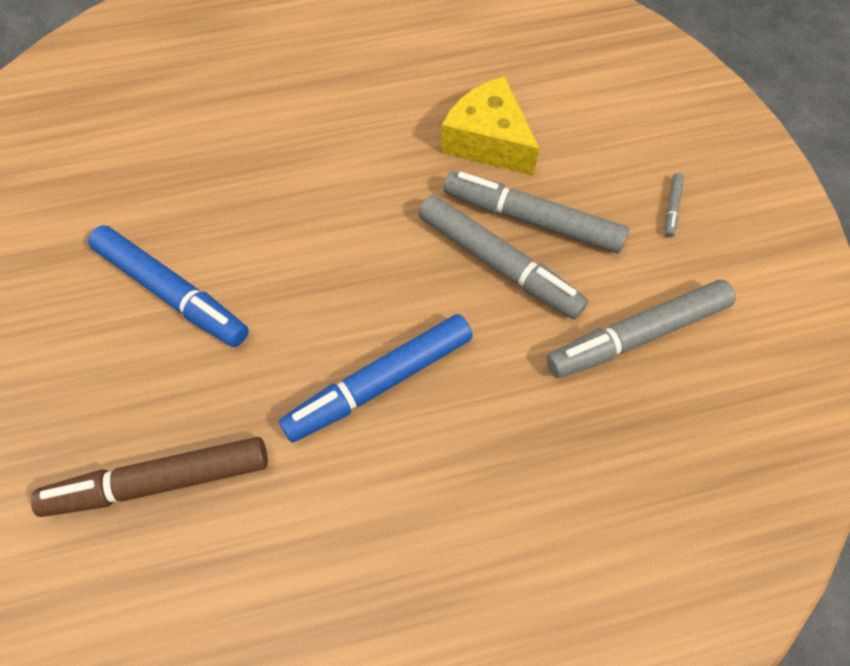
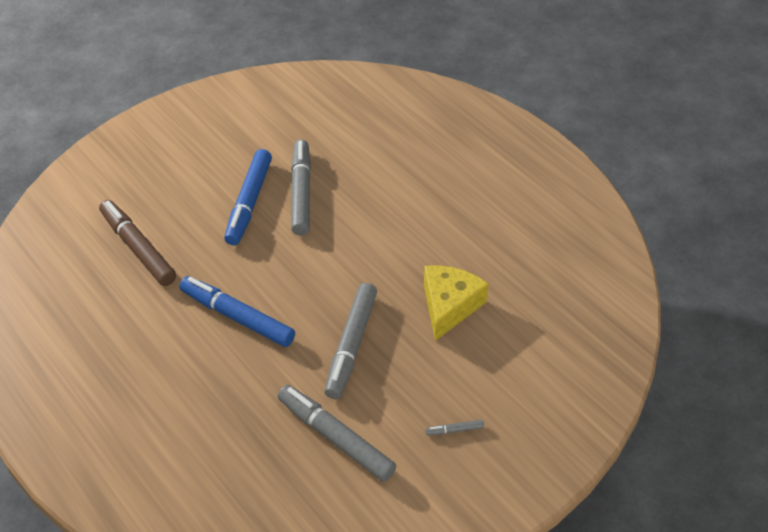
camera: 65 degrees right, 15 degrees down
grey marker [444,171,629,253] -> grey marker moved to [291,140,311,235]

